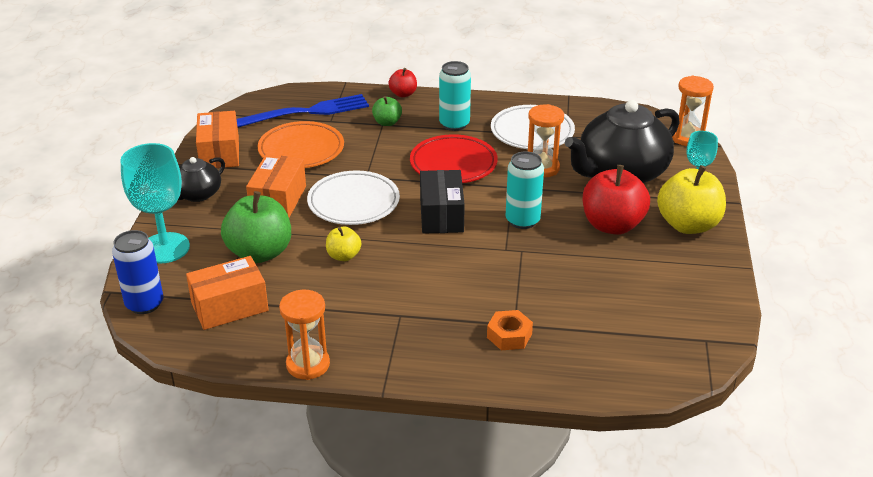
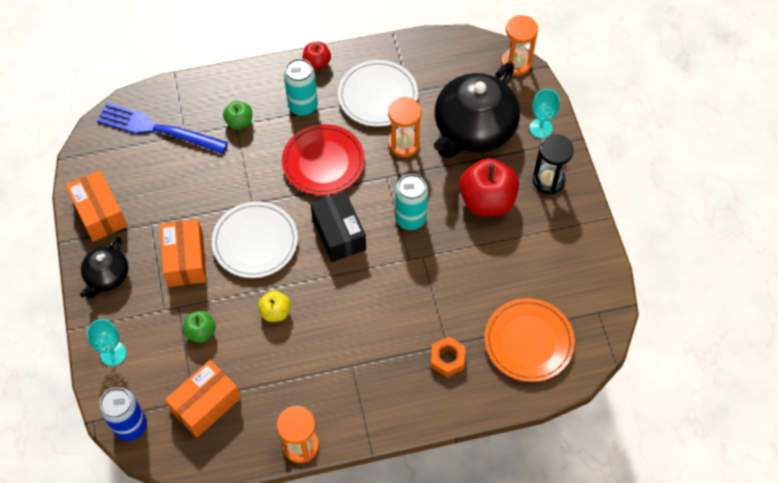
camera: 20 degrees left, 25 degrees up
turquoise goblet [120,143,190,263] -> turquoise goblet [87,319,126,366], size x0.57
green apple [221,191,291,263] -> green apple [183,311,216,343], size x0.52
blue fork [237,94,369,127] -> blue fork turned 120 degrees counterclockwise [97,103,228,154]
orange plate [258,121,344,168] -> orange plate moved to [485,298,575,382]
red apple [388,68,417,97] -> red apple moved to [303,42,331,70]
yellow apple [657,165,726,234] -> black hourglass [533,134,574,194]

